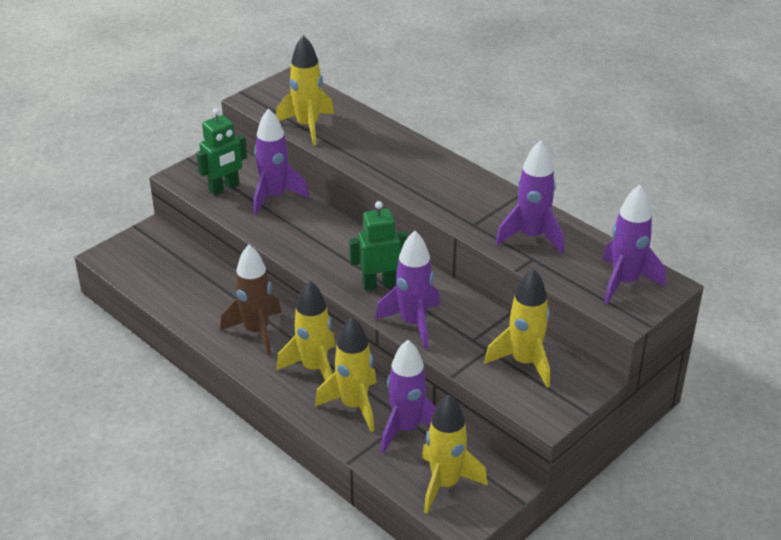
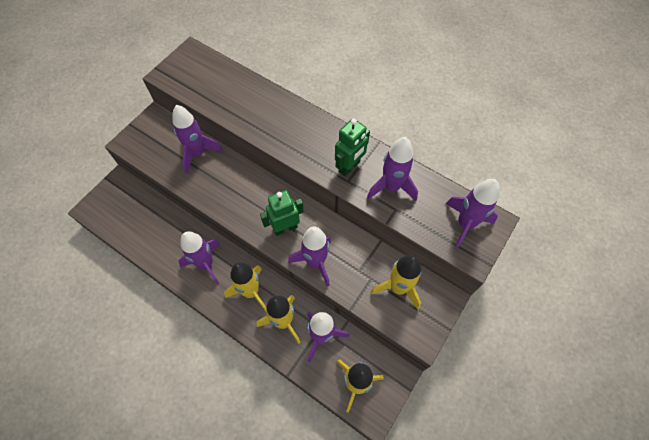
camera: 10 degrees left, 25 degrees up
green robot [196,108,247,195] -> green robot moved to [335,118,370,176]
brown rocket [220,245,281,355] -> purple rocket [179,231,220,285]
yellow rocket [276,35,334,145] -> none

